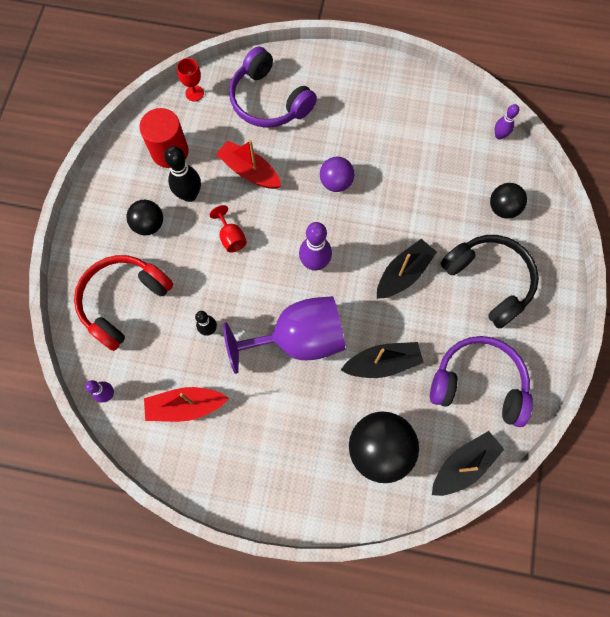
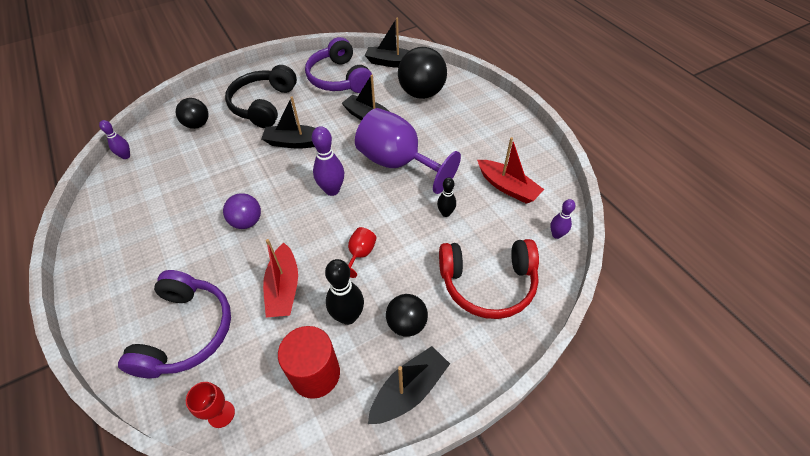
camera: 130 degrees left, 20 degrees down
none -> black boat [368,346,450,424]

